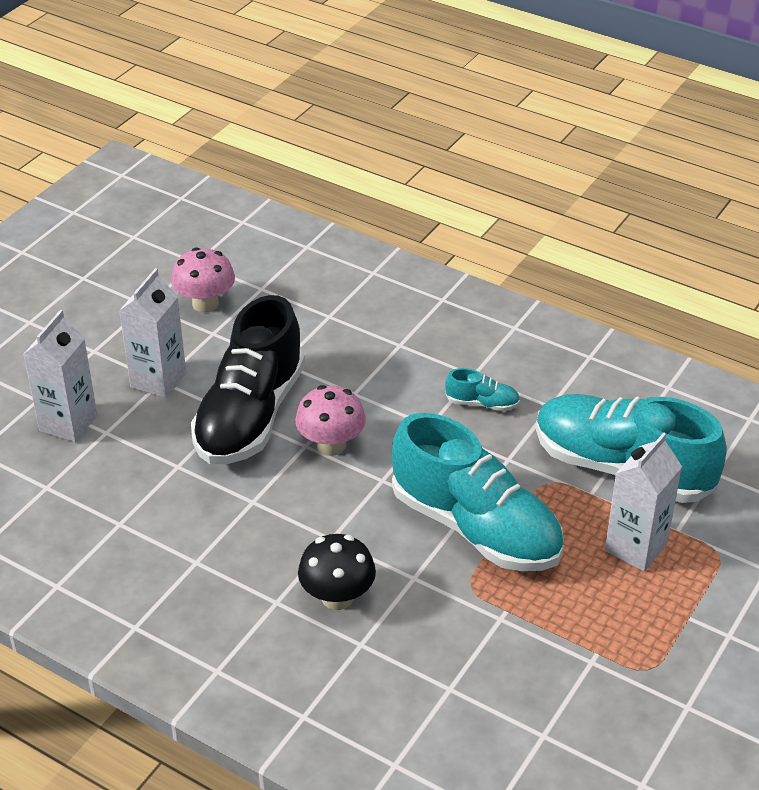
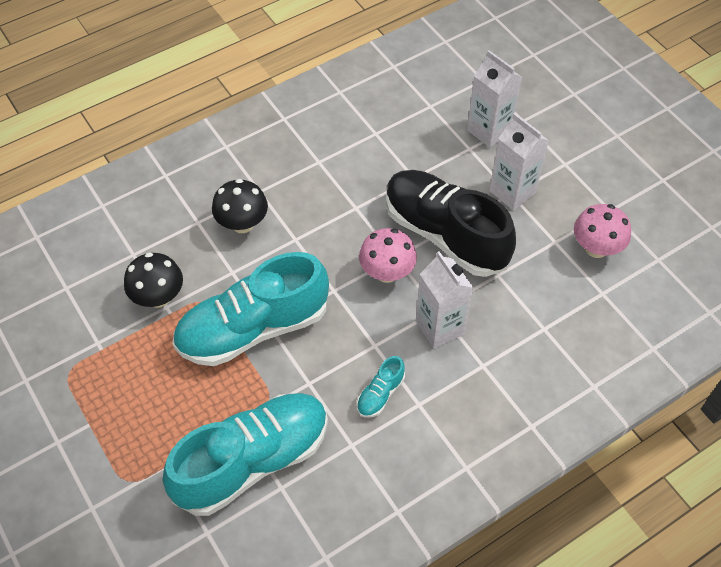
camera: 115 degrees right, 15 degrees up
white carton [605,432,682,572] -> white carton moved to [416,251,473,349]
none -> black mushroom [124,252,183,308]

